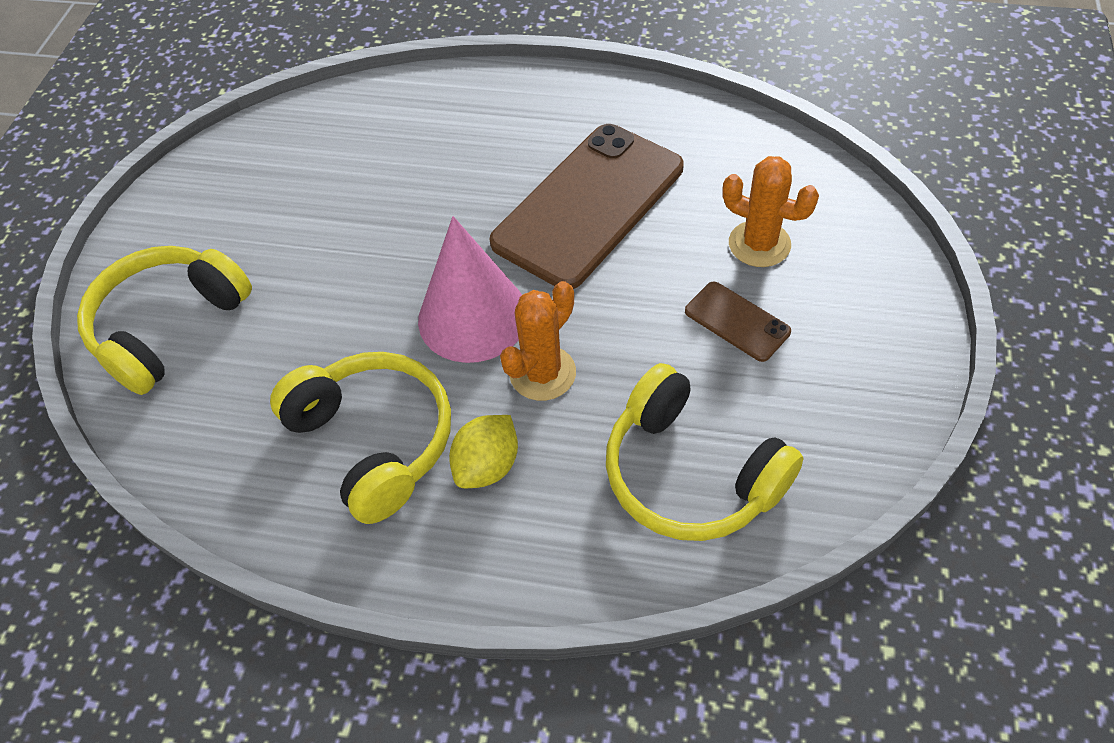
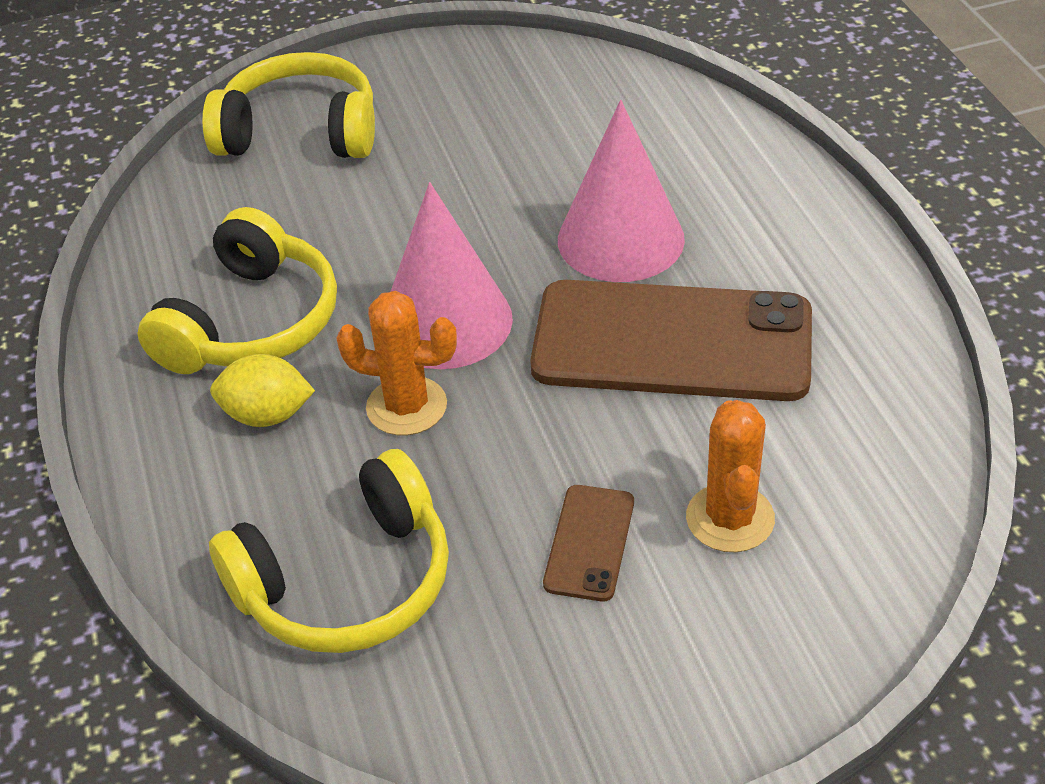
camera: 60 degrees right, 10 degrees down
yellow headphones [606,363,804,541] -> yellow headphones turned 135 degrees counterclockwise [209,449,449,653]
none -> pink cone [558,100,685,282]

